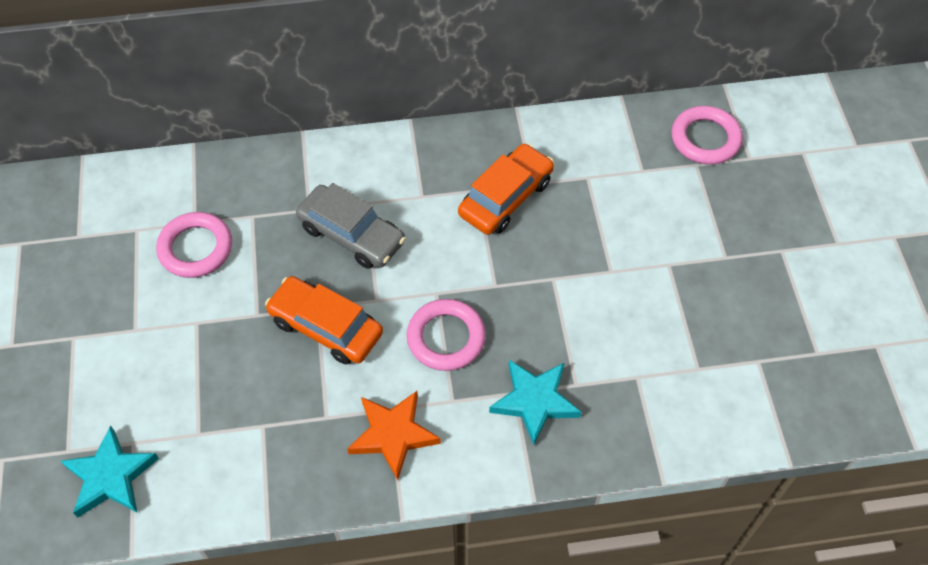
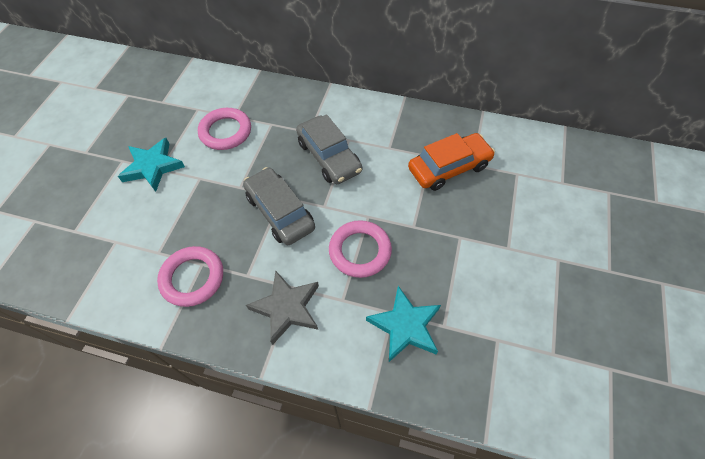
camera: 25 degrees right, 0 degrees up
turquoise star [61,426,159,518] -> turquoise star moved to [118,138,185,192]
orange car [265,276,383,365] -> grey car [243,167,315,245]
orange star [347,391,441,480] -> grey star [246,270,319,345]
pink ring [671,106,743,165] -> pink ring moved to [157,246,223,307]

